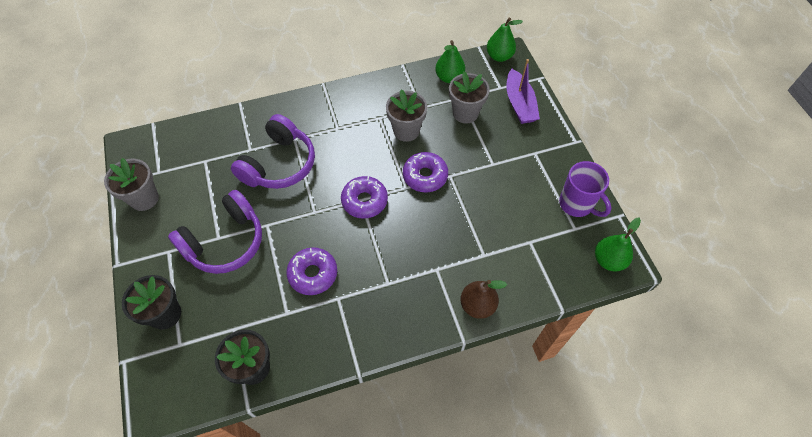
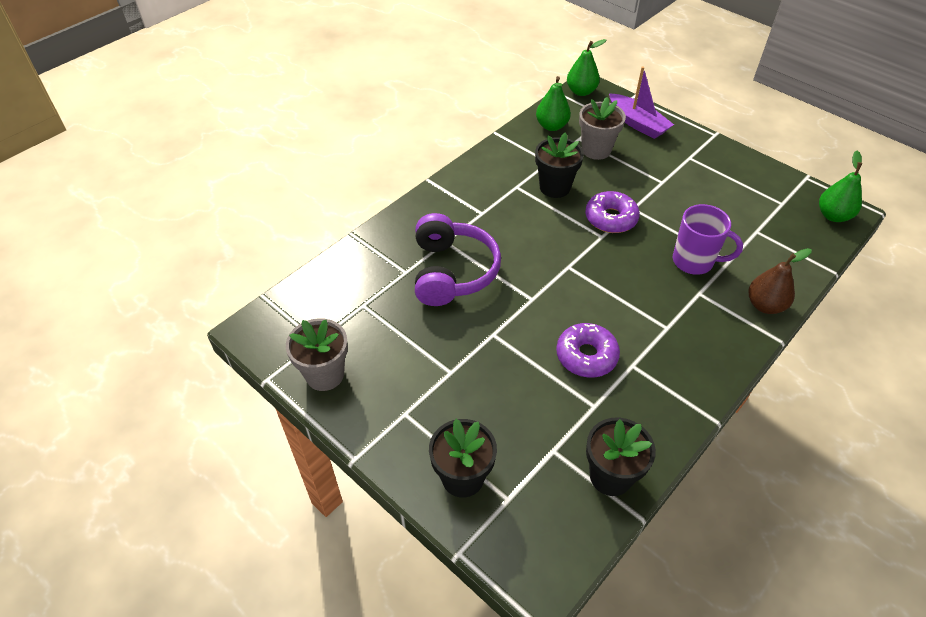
camera: 30 degrees left, 10 degrees down
purple headphones [168,190,262,274] -> none
purple donut [341,176,388,219] -> none
grey flower pot [386,89,427,142] -> black flower pot [535,132,584,198]
purple mug [559,161,611,217] -> purple mug moved to [673,204,743,275]

